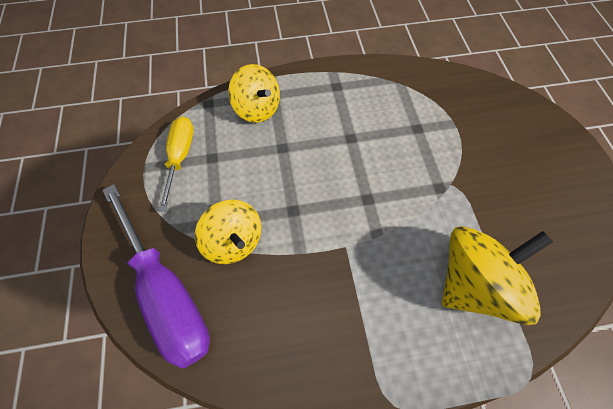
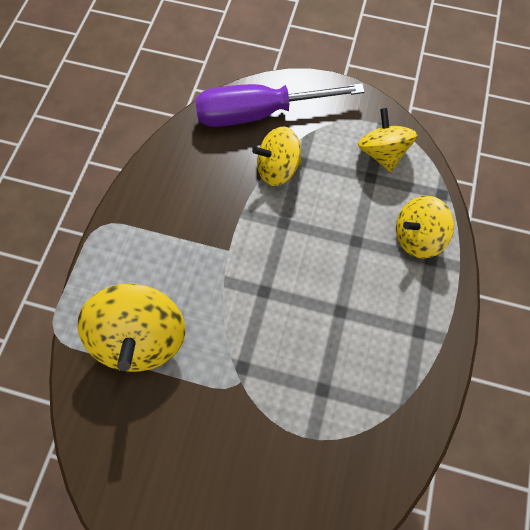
camera: 115 degrees right, 5 degrees up
yellow screwdriver [158,116,194,211] -> yellow spinning top [358,108,418,172]

